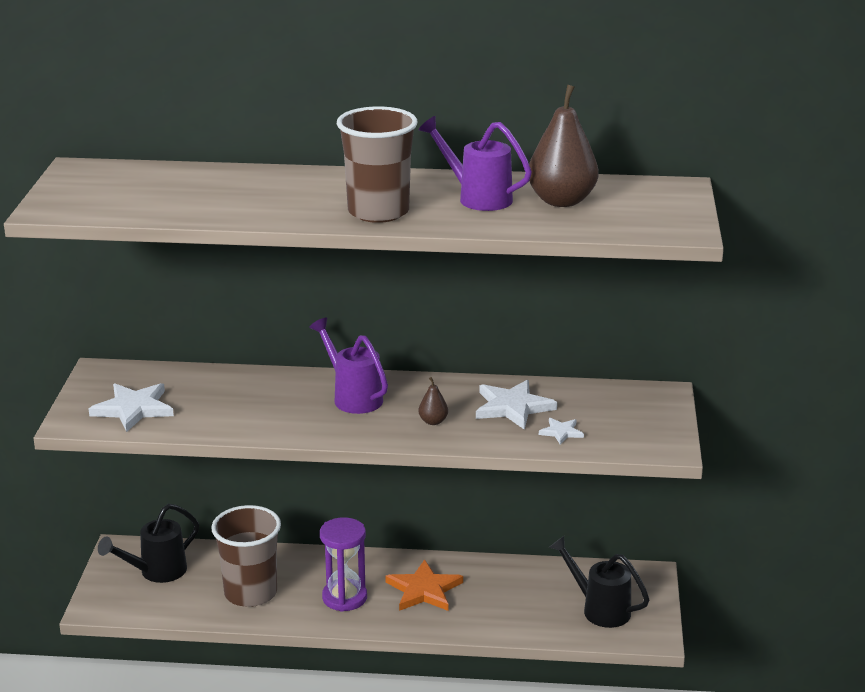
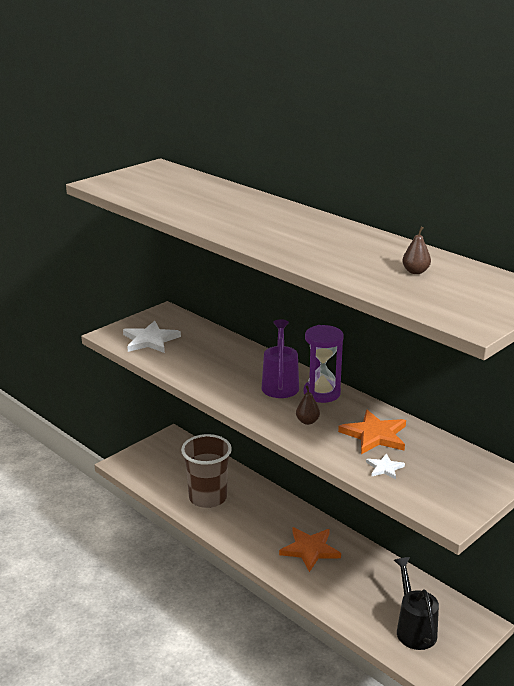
camera: 40 degrees right, 0 degrees up
black watering can [98,504,199,583] -> none
purple hourglass [320,517,367,612] -> purple hourglass moved to [303,325,344,403]
brown cup [337,106,417,223] -> none
purple watering can [419,116,532,211] -> none
white star [476,380,557,430] -> orange star [338,410,406,454]
brown pear [529,85,598,207] -> brown pear [402,226,431,274], size x0.45

